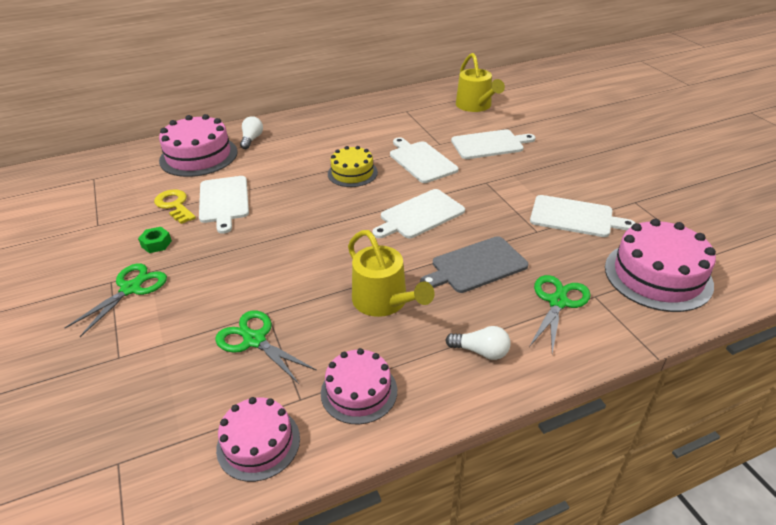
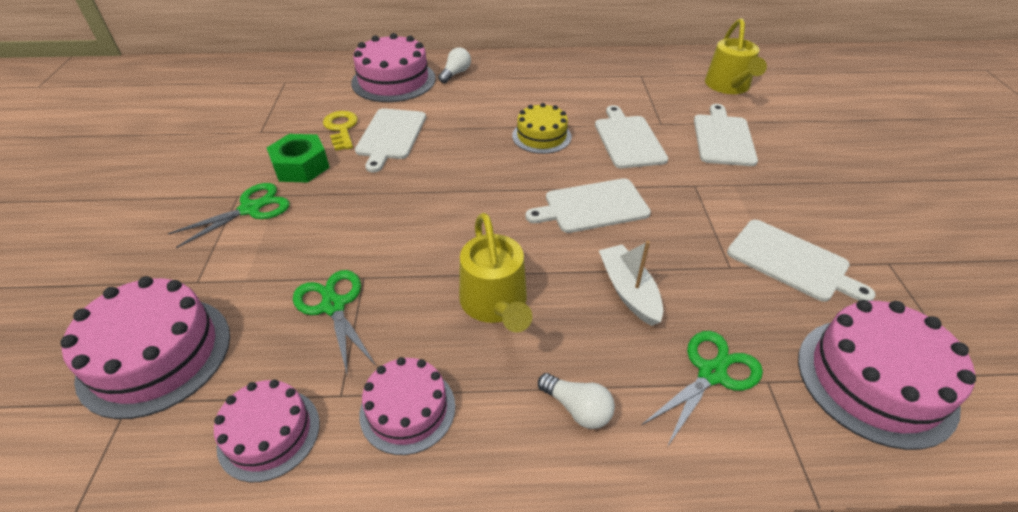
camera: 20 degrees right, 5 degrees up
green nut [138,227,172,253] -> green nut [267,134,330,183], size x1.80
grey cutting board [420,236,528,293] -> white boat [599,241,663,326]
white cutting board [451,129,536,159] -> white cutting board turned 90 degrees counterclockwise [694,104,758,166]
none -> pink cake [60,276,230,419]

